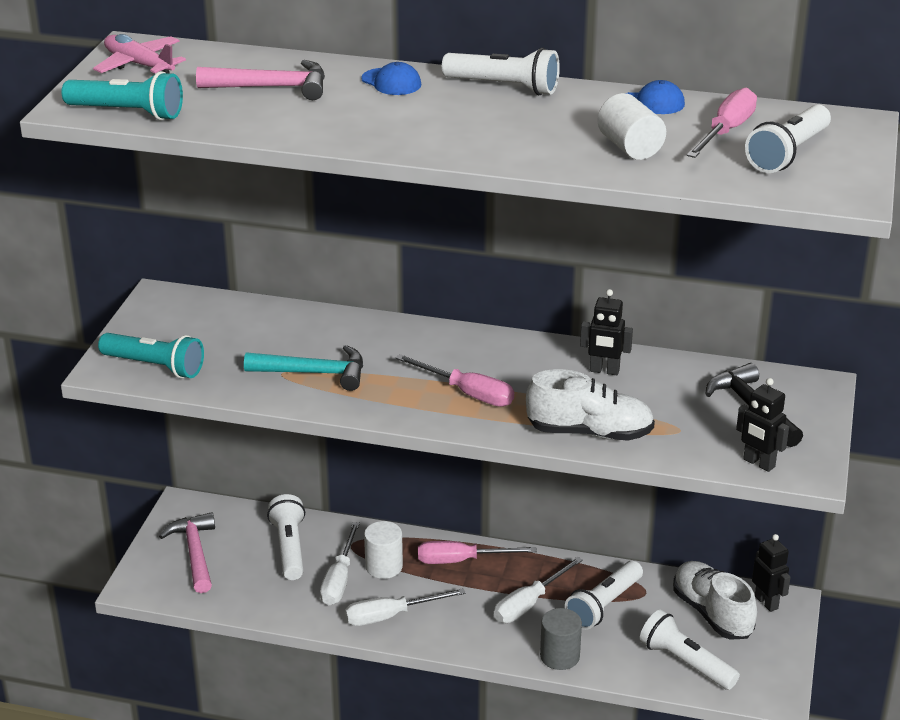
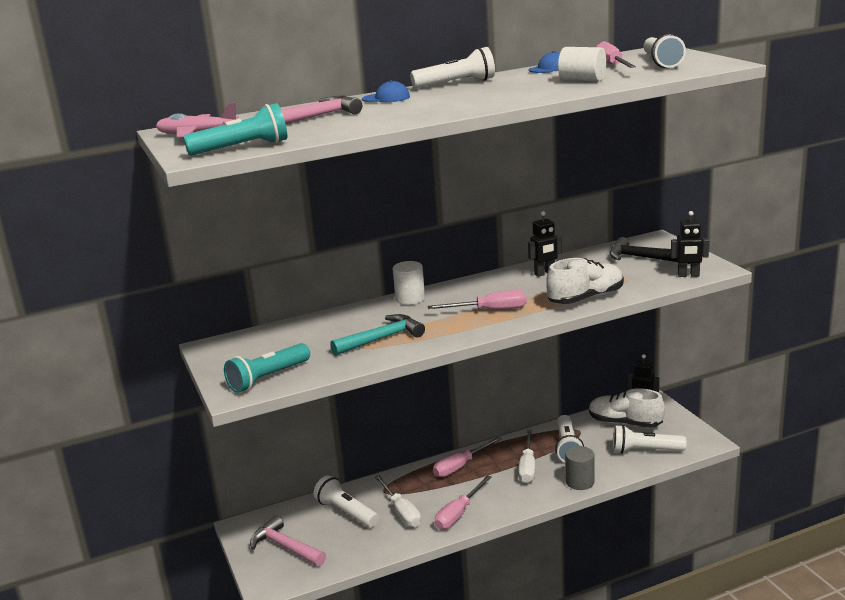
camera: 35 degrees left, 10 degrees down
turquoise flashlight [98,333,204,378] -> turquoise flashlight turned 150 degrees clockwise [224,343,310,393]
white screwdriver [345,588,466,626] -> pink screwdriver [435,475,492,530]
white cylinder [364,521,403,579] -> white cylinder moved to [393,261,425,305]

